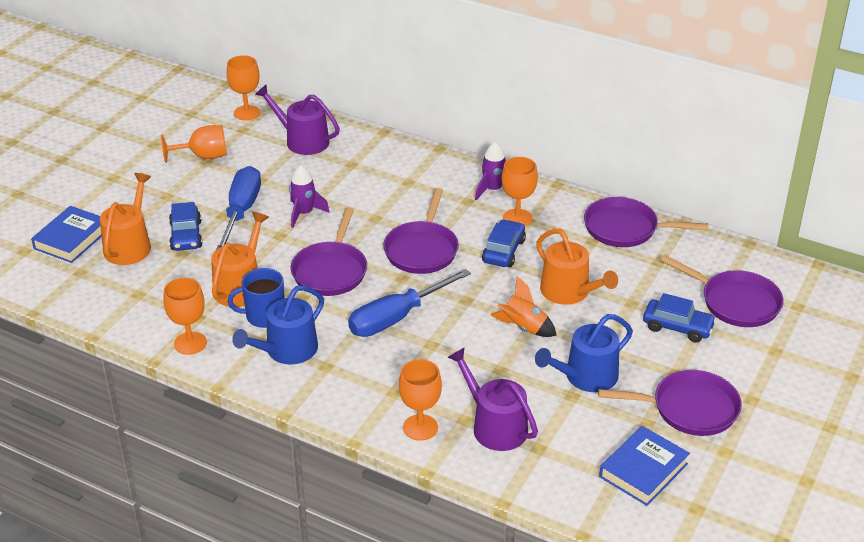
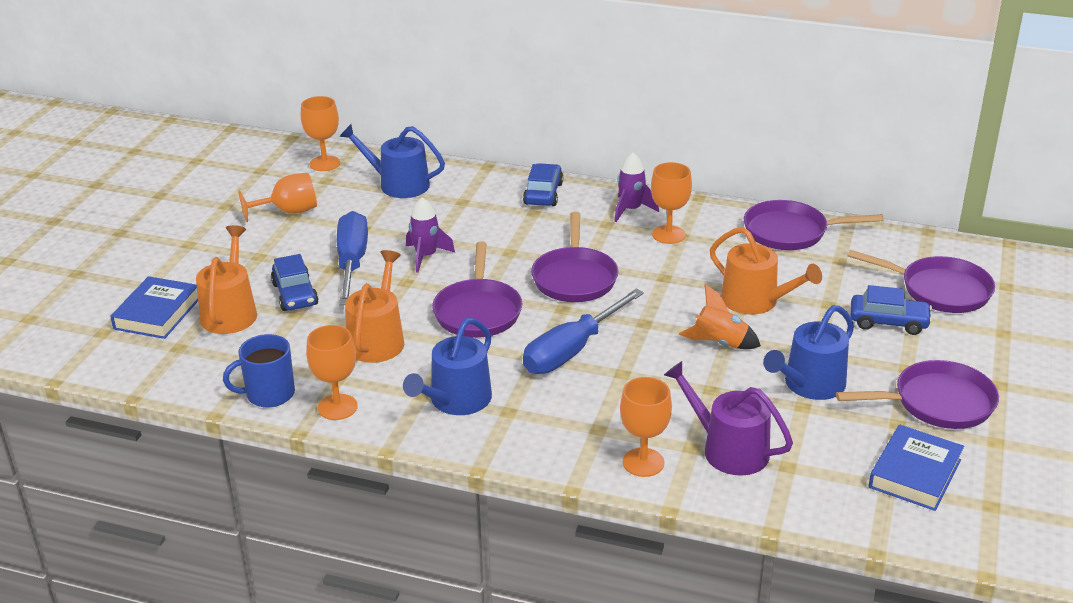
camera: 10 degrees left, 5 degrees down
blue mug [228,268,285,328] -> blue mug moved to [223,334,295,407]
purple watering can [255,85,340,155] -> blue watering can [339,124,445,198]
blue car [482,219,526,267] -> blue car moved to [523,163,563,206]

